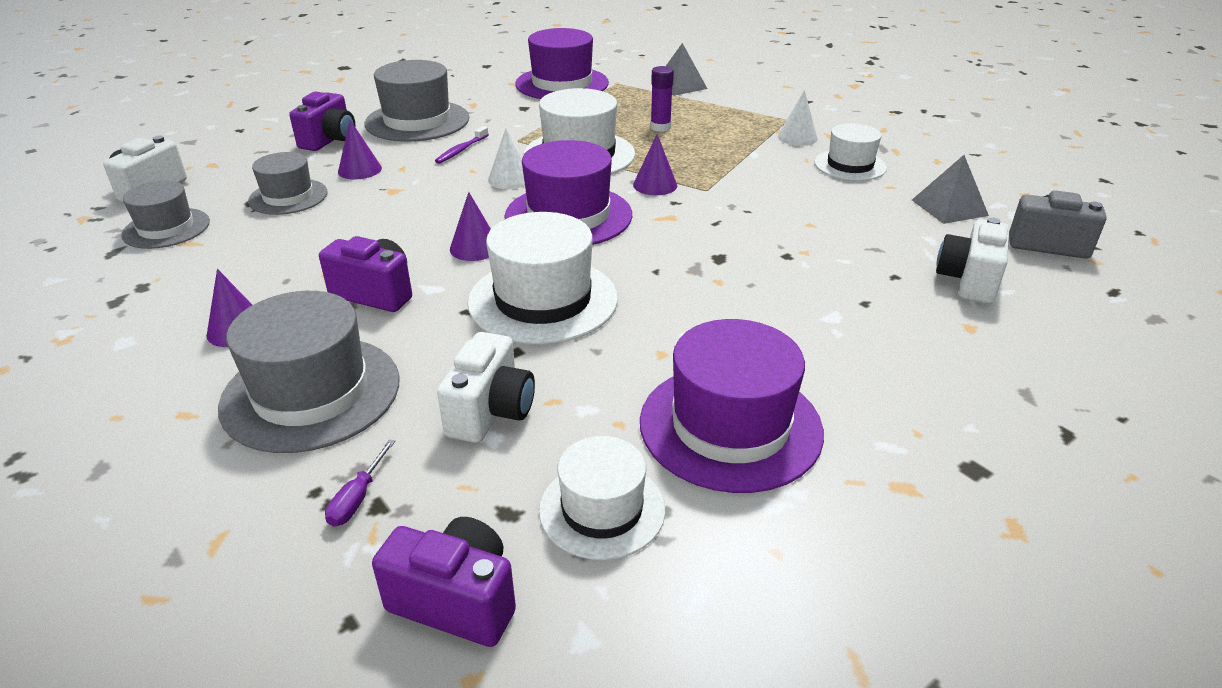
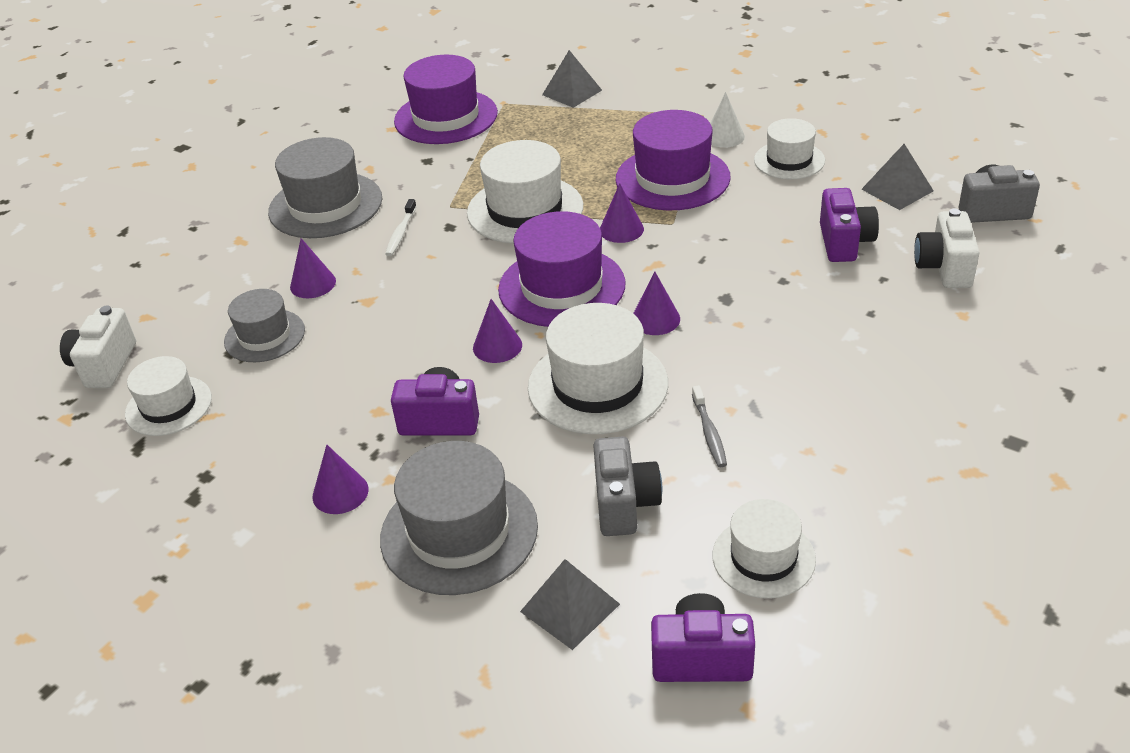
camera: 15 degrees left, 5 degrees up
grey hat [121,181,210,249] -> white hat [125,356,212,436]
purple camera [289,92,355,151] -> purple camera moved to [820,188,879,262]
purple screwdriver [325,439,395,527] -> grey pyramid [520,559,620,650]
purple toothbrush [435,126,489,164] -> white toothbrush [385,199,417,256]
white camera [437,332,535,443] -> grey camera [593,436,662,536]
white cone [488,129,525,189] -> none
purple hat [640,319,824,493] -> purple hat moved to [616,110,731,210]
purple glue stick [650,66,674,132] -> none
none -> purple cone [633,271,680,335]
none -> grey toothbrush [692,385,727,467]

